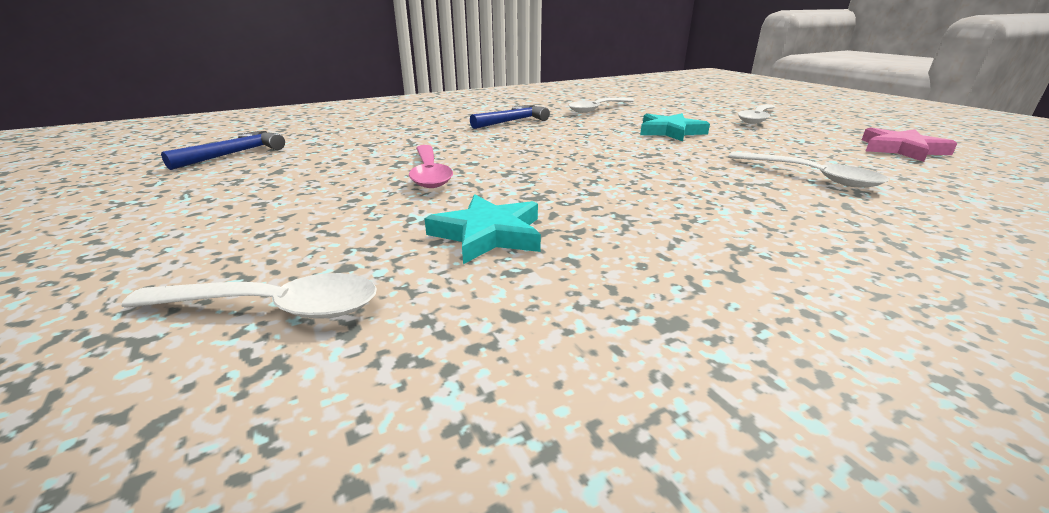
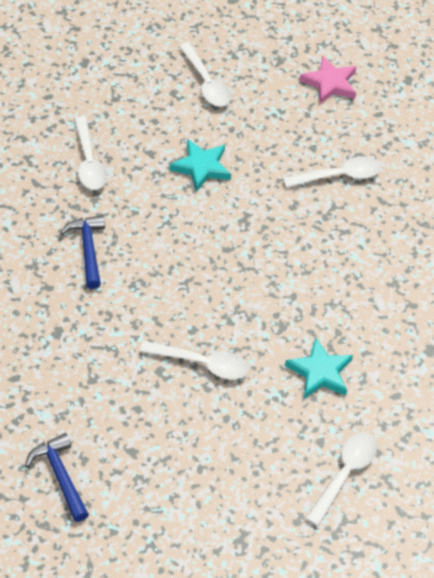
camera: 65 degrees left, 25 degrees up
pink spoon [409,145,453,188] -> white spoon [140,341,249,379]

